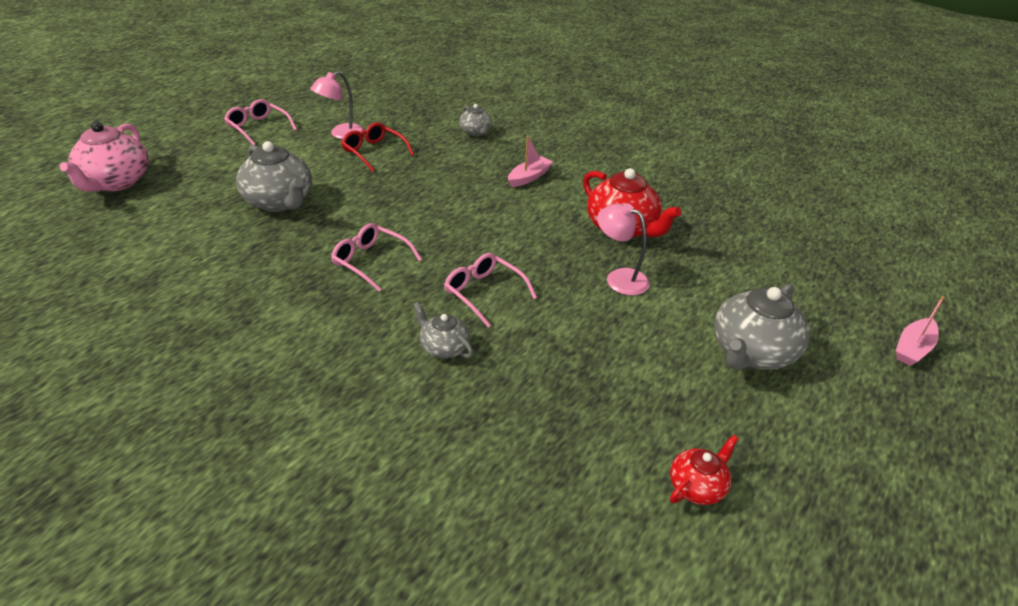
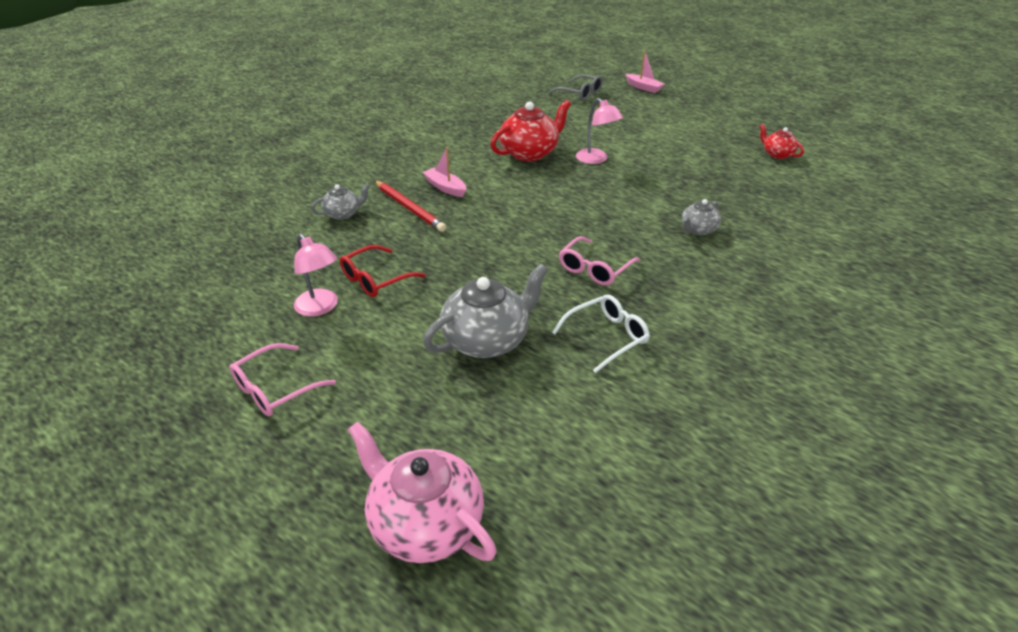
camera: 85 degrees left, 0 degrees up
pink teapot [59,122,149,192] -> pink teapot turned 150 degrees counterclockwise [348,422,497,563]
pink glasses [444,253,537,327] -> none
pink lamp [597,204,650,295] -> pink lamp turned 75 degrees counterclockwise [576,98,623,164]
grey teapot [714,284,809,370] -> none
none -> red pencil [375,181,446,232]
none -> grey glasses [549,74,603,100]
none -> white glasses [552,294,650,373]

